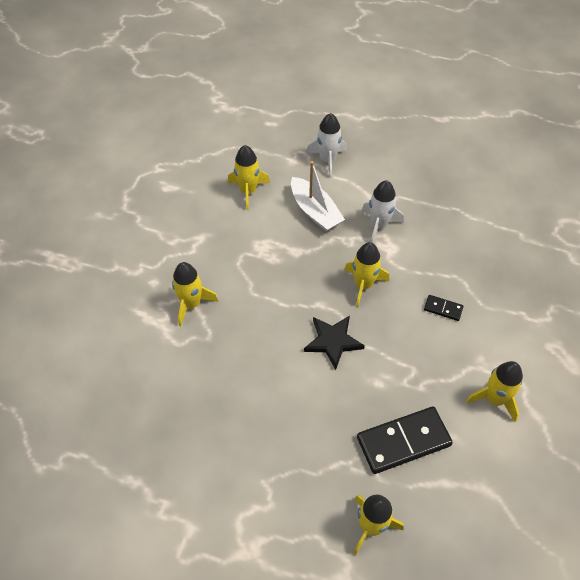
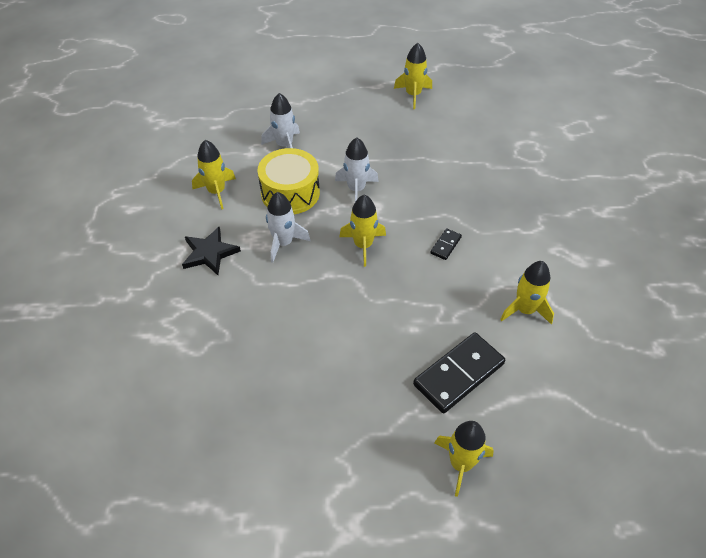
camera: 20 degrees left, 5 degrees down
yellow rocket [172,262,219,326] -> yellow rocket moved to [394,43,432,109]
white boat [291,161,345,232] -> yellow drum [257,148,320,214]
black star [304,316,365,370] -> black star moved to [182,227,241,275]
black domino [424,295,464,321] -> black domino turned 60 degrees counterclockwise [430,228,462,260]
none -> white rocket [266,192,310,263]

